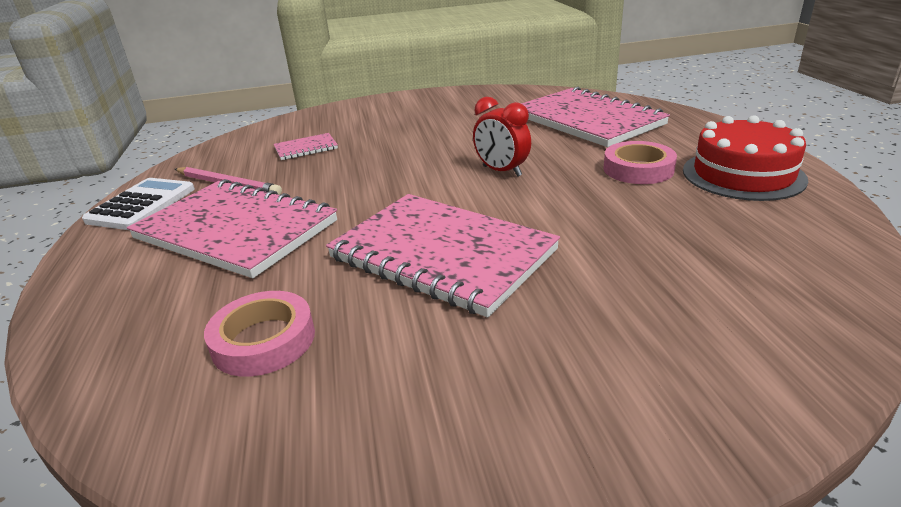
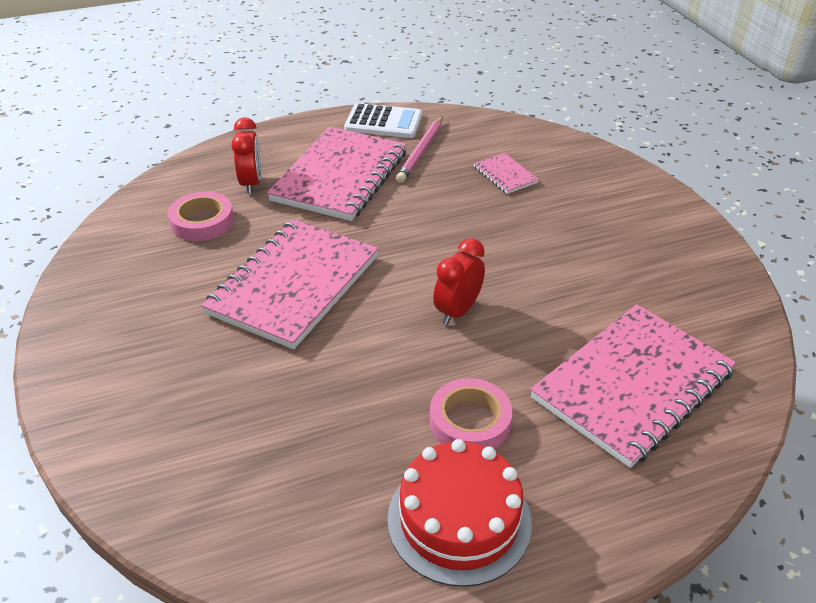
camera: 80 degrees right, 10 degrees up
none -> red clock [231,117,261,194]

